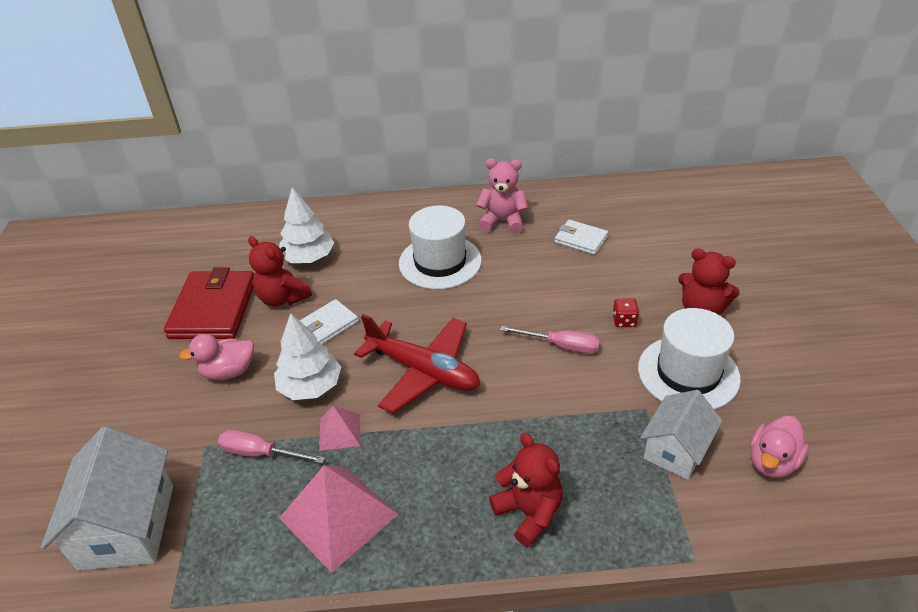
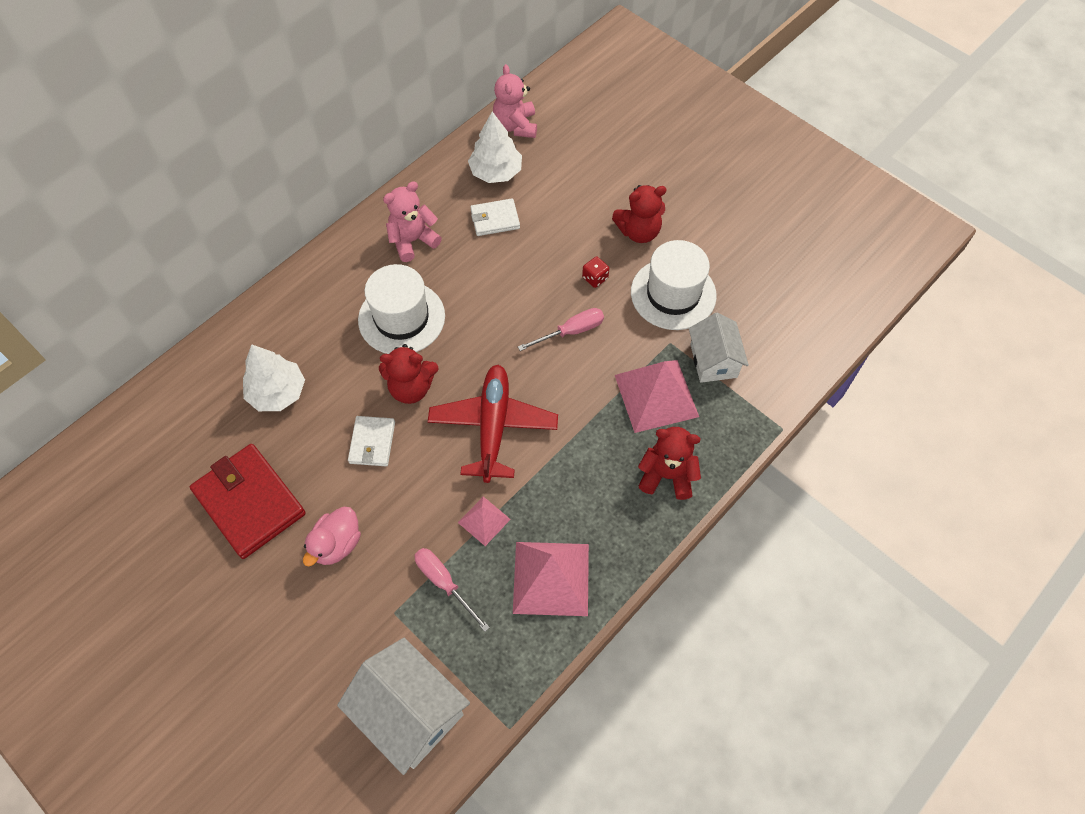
camera: 45 degrees left, 20 degrees up
pink screwdriver [218,430,325,464] -> pink screwdriver turned 75 degrees clockwise [414,548,490,632]
red teddy bear [248,236,312,306] -> red teddy bear moved to [379,344,439,404]
white tree [274,313,341,400] -> white tree moved to [468,111,522,183]
red plane [354,314,480,414] -> red plane turned 75 degrees counterclockwise [428,365,558,483]
pink duck [750,416,809,478] -> none
none -> pink teddy bear [493,64,537,138]
none -> pink pyramid [615,360,699,433]

